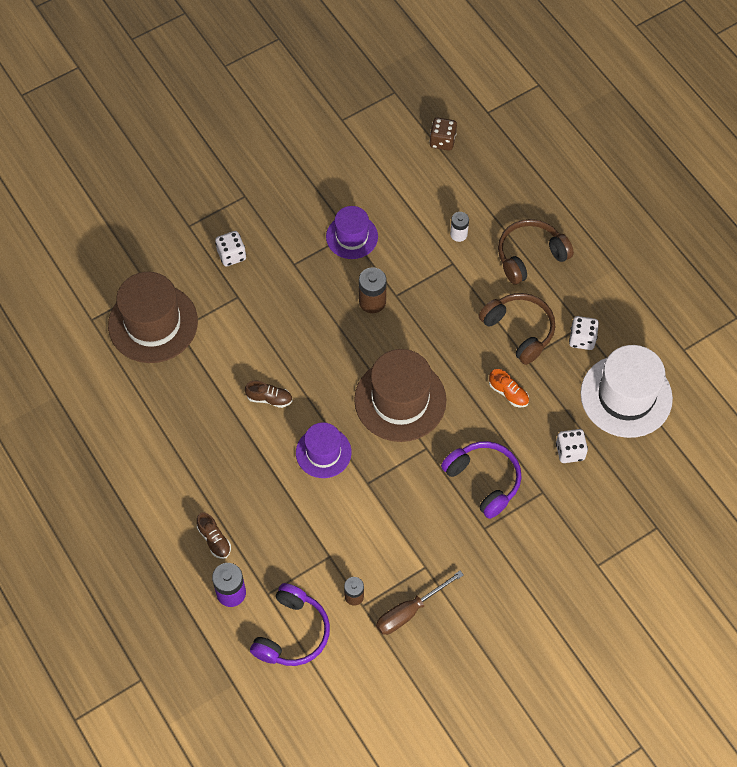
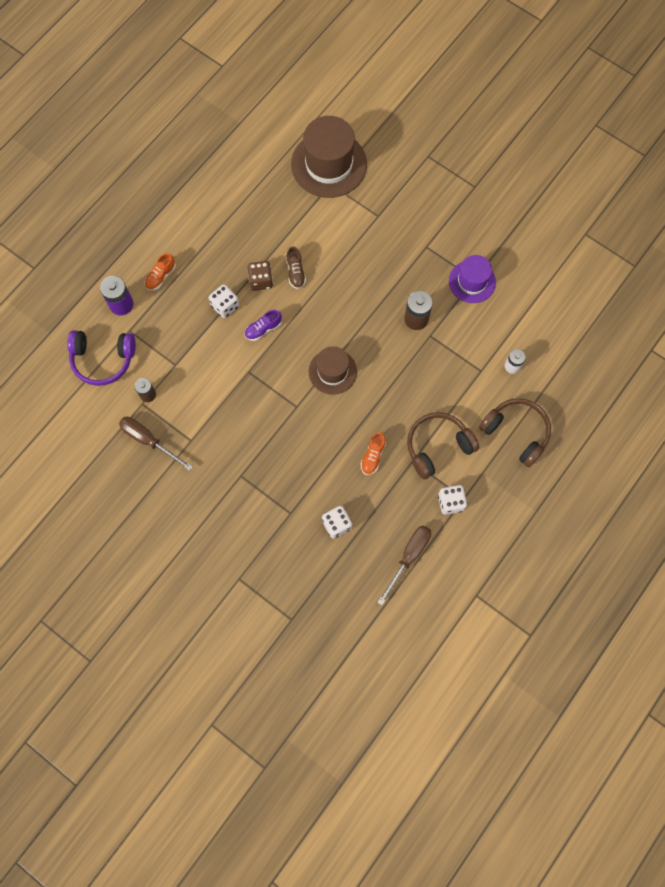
camera: 70 degrees right, 10 degrees up
brown shoe [197,512,231,559] -> orange shoe [145,253,176,291]
white dice [215,231,246,266] -> white dice moved to [209,284,239,318]
purple hat [296,423,352,478] -> purple shoe [244,310,282,341]
brown hat [354,349,446,442] -> brown hat [309,346,357,395], size x0.60
brown dice [429,118,457,151] -> brown dice moved to [248,261,273,291]
purple headphones [441,441,522,519] -> none
brown headphones [479,293,555,365] -> brown headphones turned 150 degrees counterclockwise [407,412,479,479]
white hat [580,345,673,438] -> brown screwdriver [377,525,431,605]

